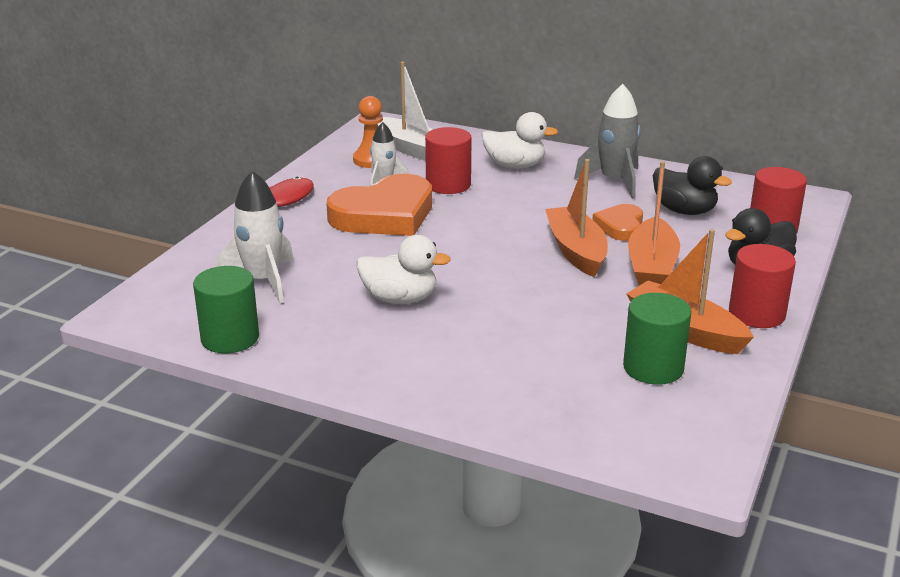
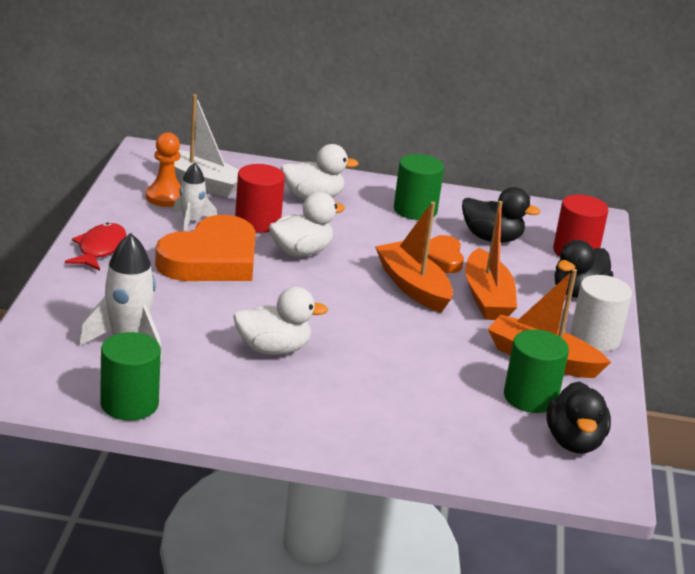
camera: 20 degrees left, 0 degrees up
grey rocket [574,84,641,199] -> green cylinder [394,154,444,220]
red cylinder [729,244,796,328] -> white cylinder [570,275,632,352]
none -> white duck [269,192,345,257]
none -> black duck [546,381,611,453]

